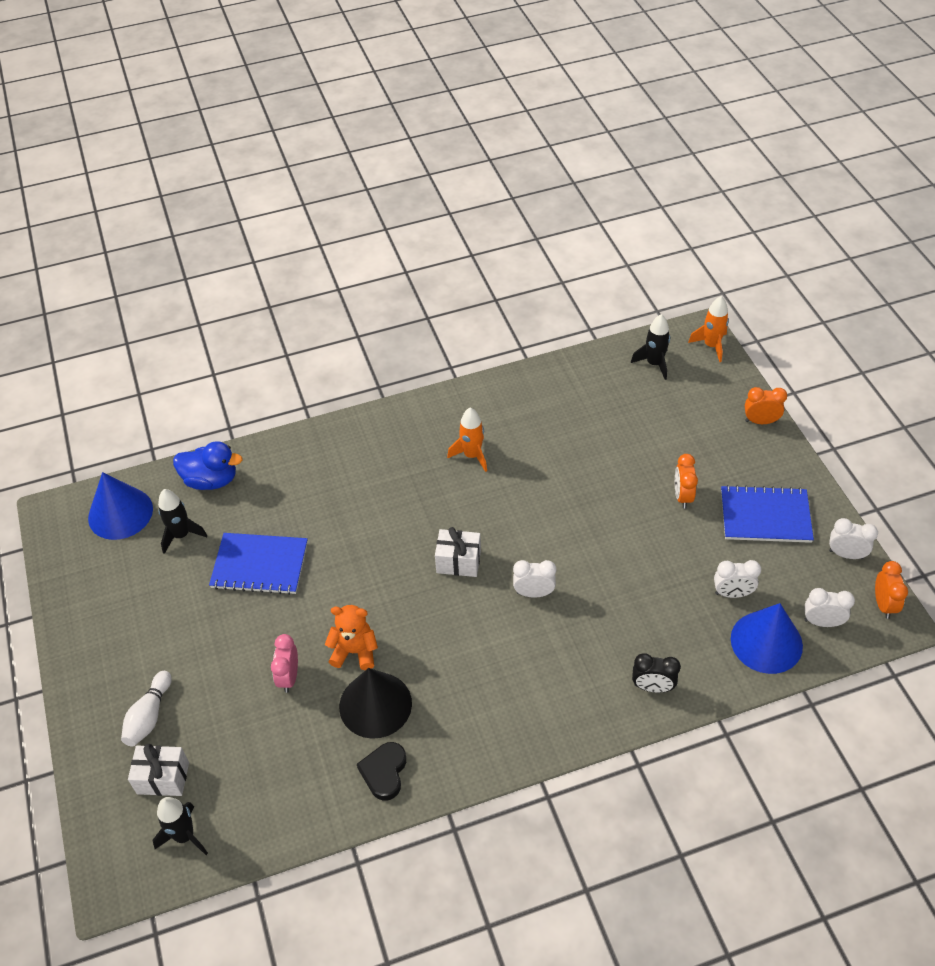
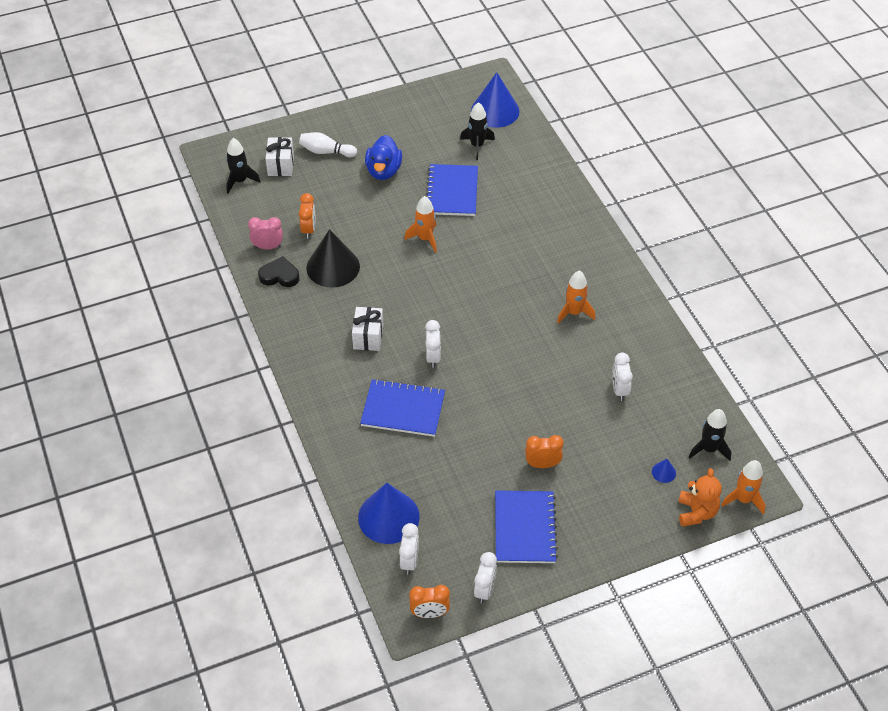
camera: 85 degrees right, 0 degrees up
blue duck [173,441,243,490] -> blue duck moved to [365,135,402,180]
pink clock [271,634,298,693] -> pink clock moved to [248,217,283,249]
orange teddy bear [325,605,378,670] -> orange teddy bear moved to [678,468,722,527]
white gift [435,527,481,577] -> white gift moved to [352,307,383,351]
black clock [632,653,681,693] -> none
white clock [714,560,761,598] -> white clock moved to [612,353,633,401]
orange clock [745,387,787,424] -> orange clock moved to [299,193,315,239]
none -> blue notebook [360,379,445,437]
none -> orange rocket [404,196,437,253]
none -> blue cone [652,459,676,483]

